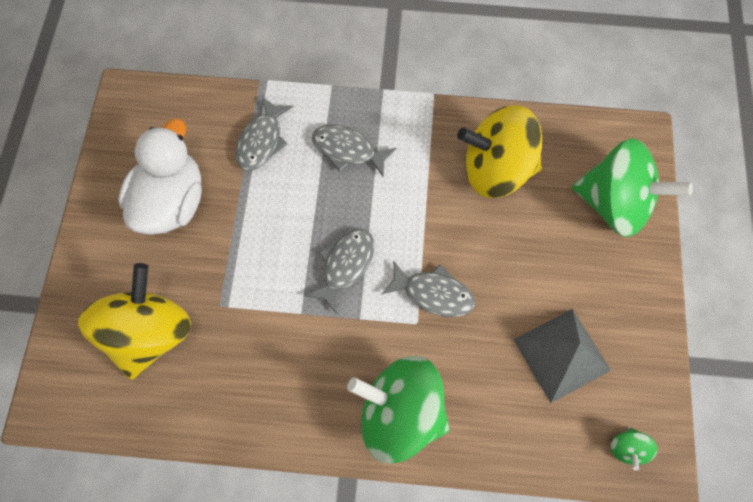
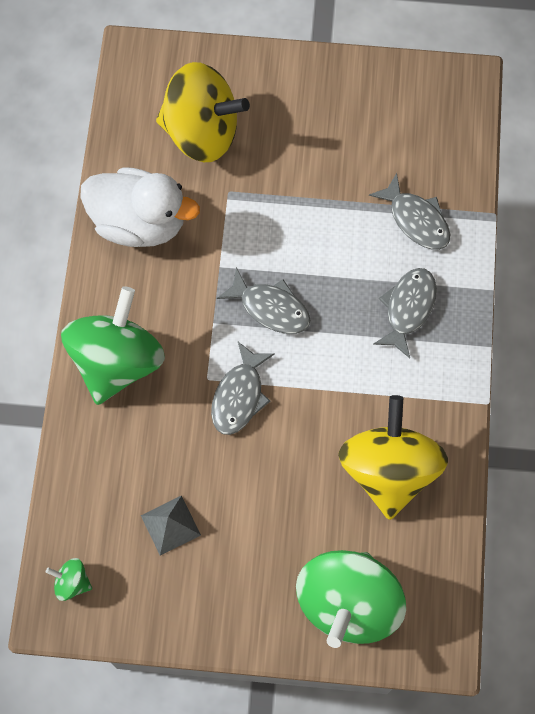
camera: 90 degrees right, 0 degrees up
white duck [118,119,202,235] -> white duck moved to [80,167,200,247]
grey fish [235,97,293,171] -> grey fish turned 150 degrees counterclockwise [369,173,450,250]
grey pyramid [513,309,611,403] -> grey pyramid [141,495,201,555], size x0.60

